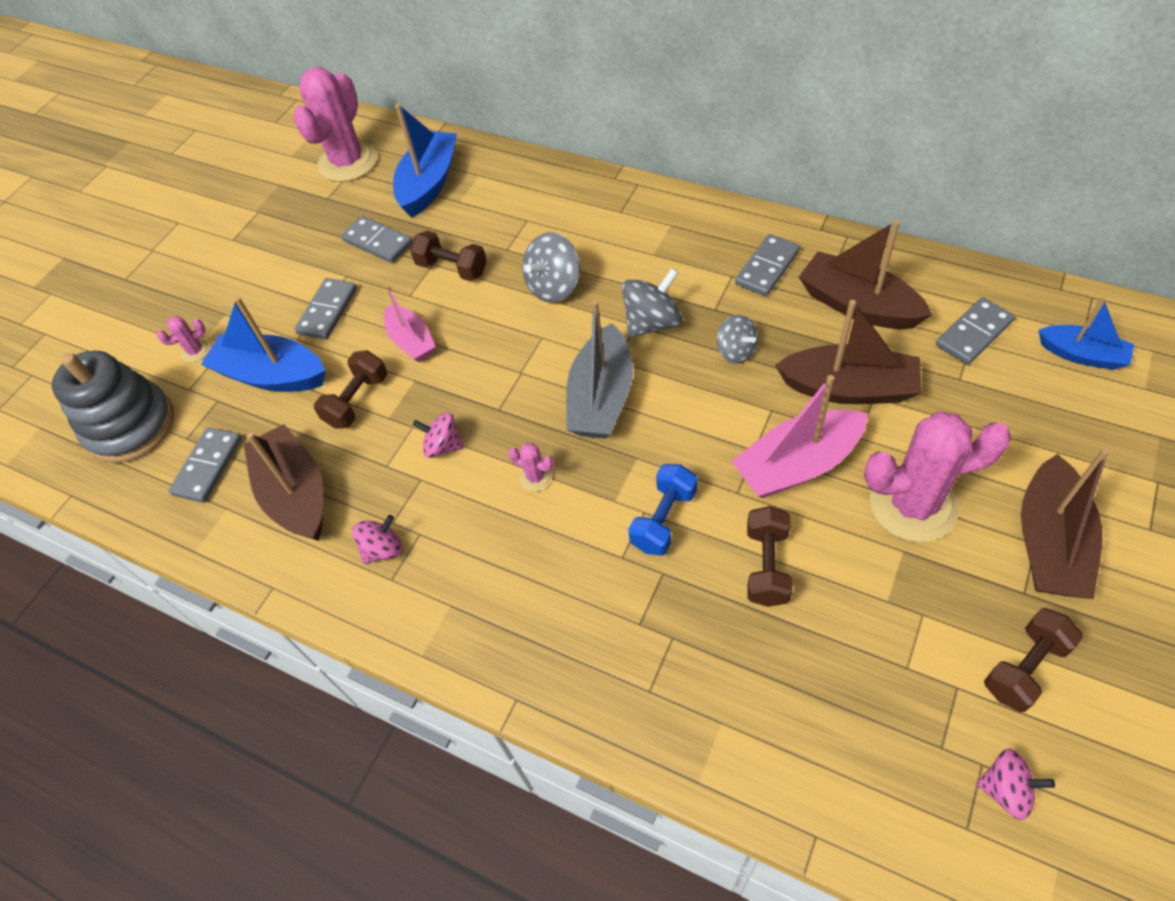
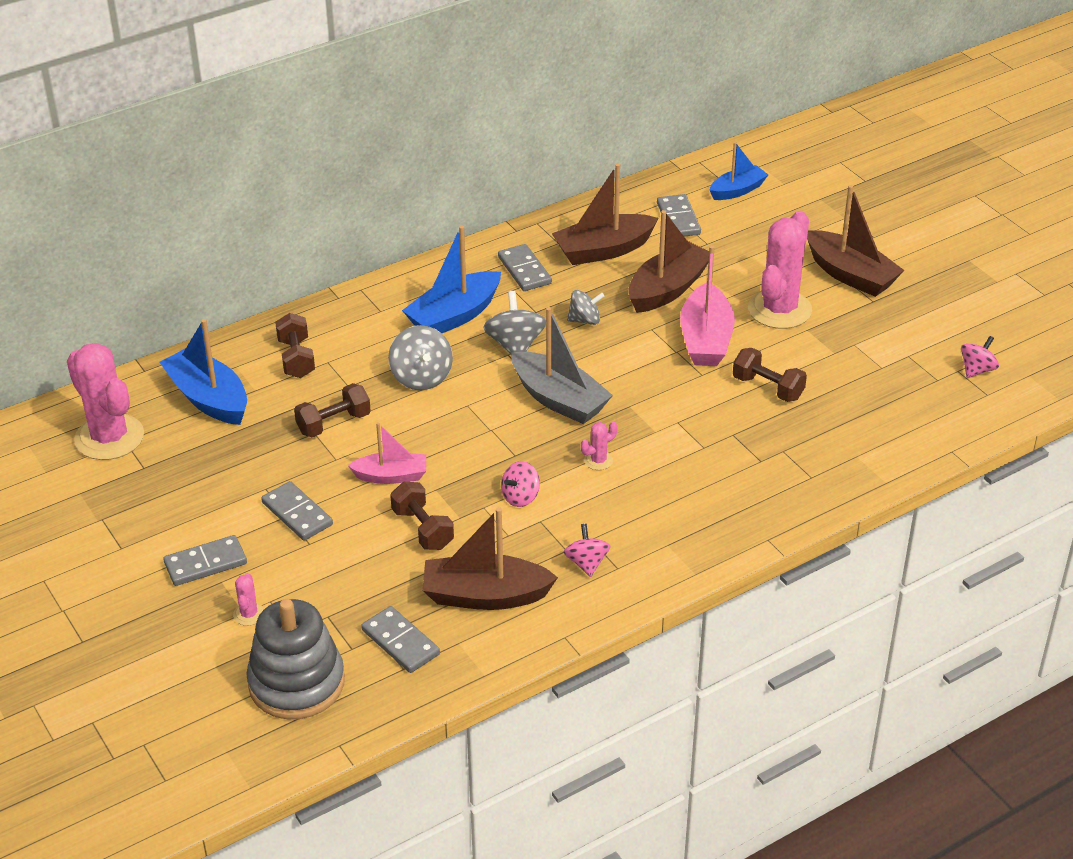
camera: 65 degrees left, 15 degrees down
blue boat [201,297,325,392] -> blue boat moved to [402,225,501,333]
grey domino [341,216,413,263] -> grey domino moved to [163,535,247,586]
blue dumbbell [628,464,698,556] -> none
brown dumbbell [984,608,1083,712] -> brown dumbbell moved to [275,313,315,378]

